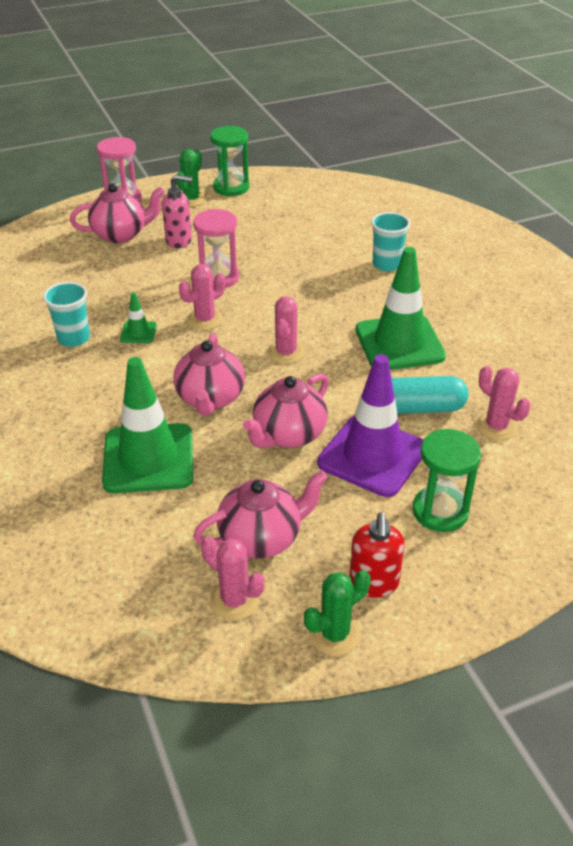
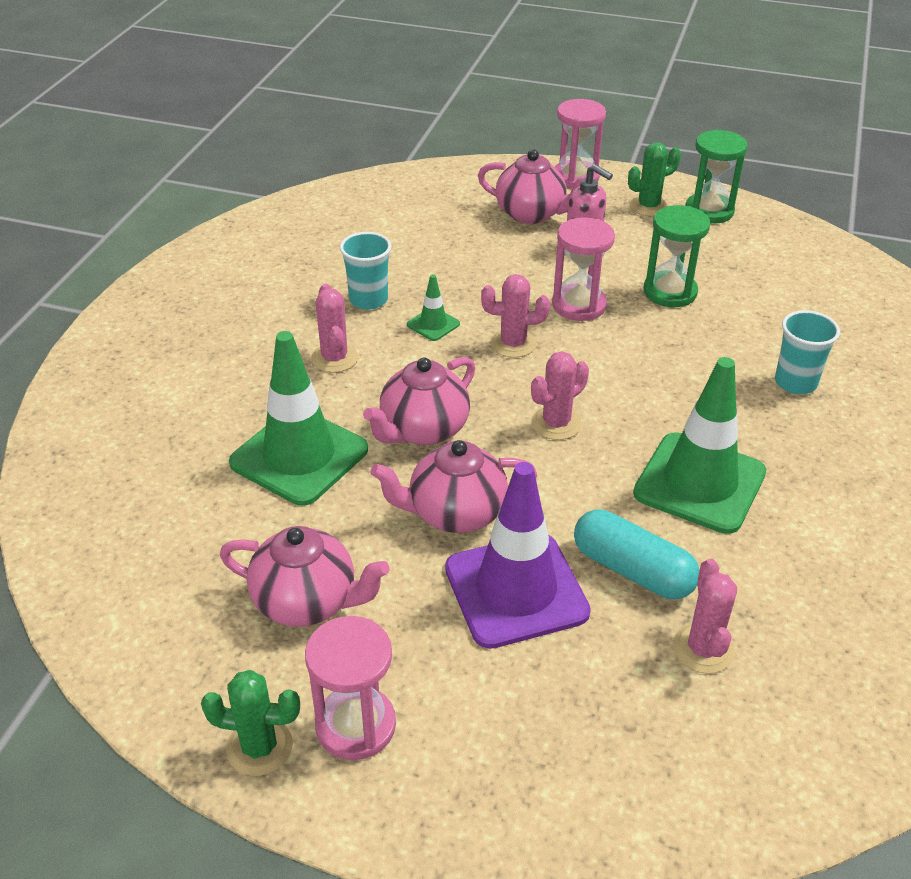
camera: 40 degrees right, 0 degrees up
pink cactus [201,537,264,620] -> pink cactus moved to [311,284,358,373]
red soap dispenser [349,512,405,598] -> pink hourglass [305,616,396,760]
green hourglass [413,429,481,532] -> green hourglass moved to [643,205,710,307]

